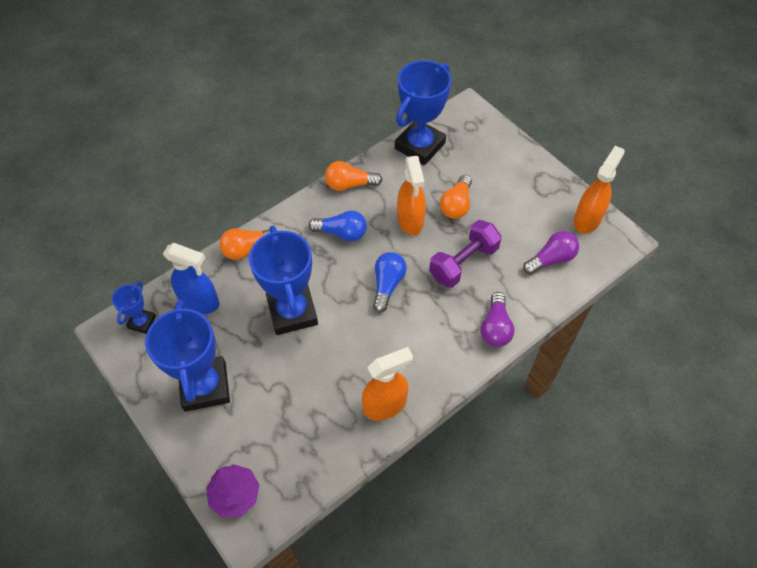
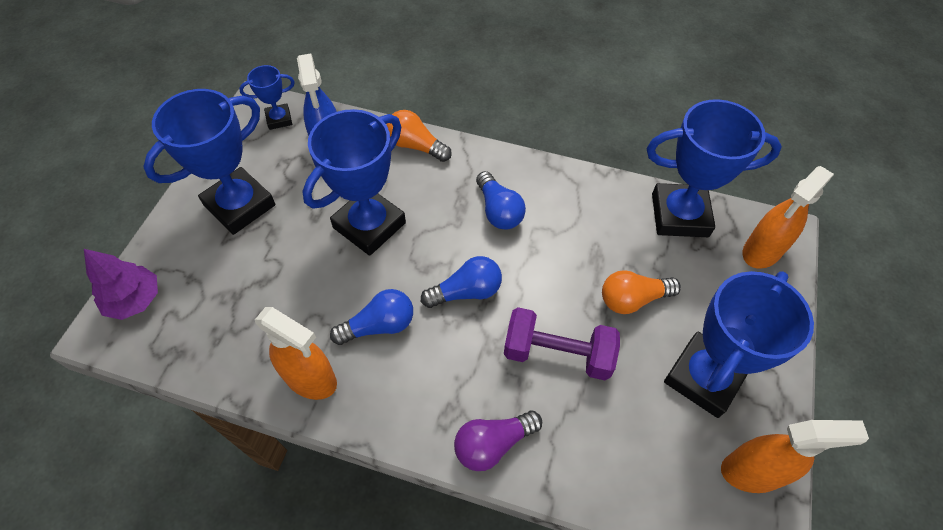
camera: 55 degrees right, 0 degrees up
orange light bulb [325,161,382,191] -> none
orange spray bottle [397,156,426,235] -> orange spray bottle moved to [743,166,834,269]
purple light bulb [523,231,579,275] -> none
none -> blue light bulb [330,289,413,345]
none -> blue trophy [664,271,814,418]

